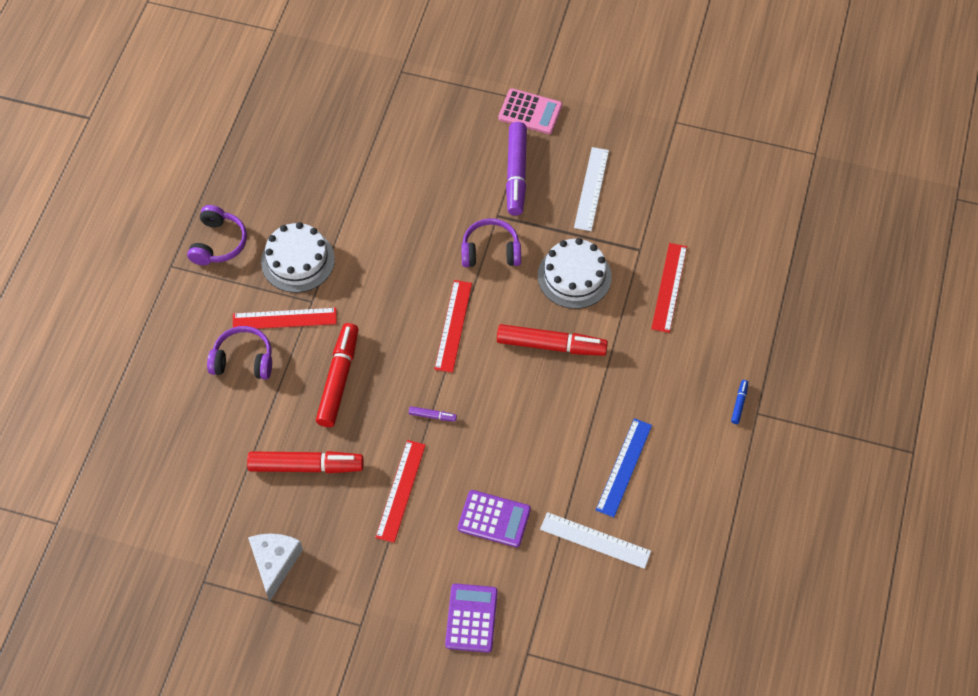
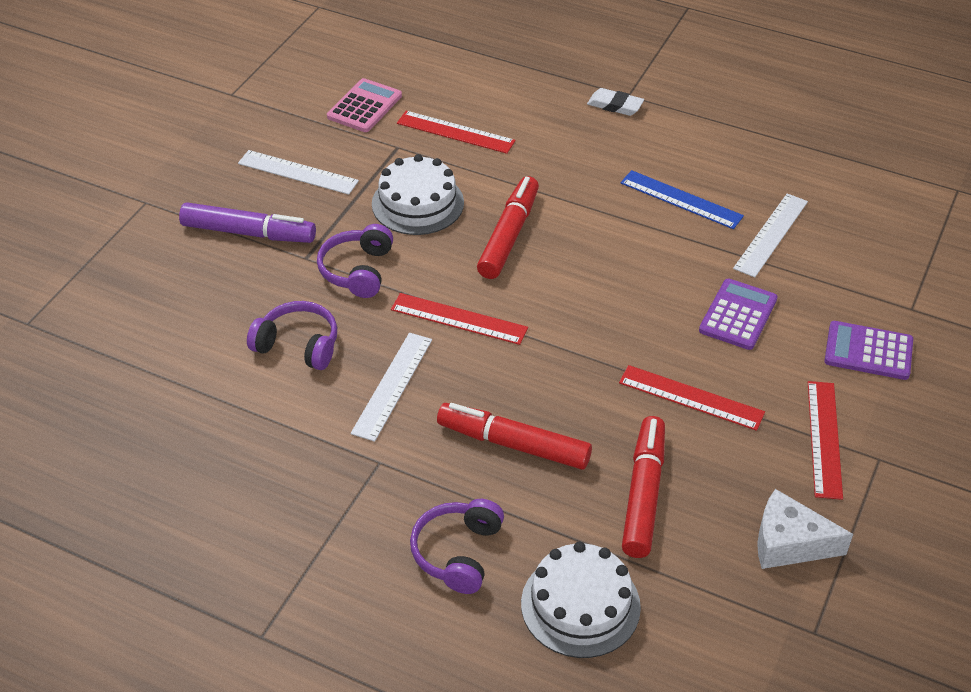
camera: 80 degrees left, 15 degrees down
purple headphones [187,205,247,265] -> purple headphones moved to [247,301,337,370]
red ruler [233,308,337,329] -> red ruler moved to [808,381,843,500]
white cake [261,222,335,293] -> white cake moved to [521,541,641,658]
purple marker [409,406,457,422] -> none
pink calculator [498,89,562,134] -> pink calculator moved to [327,78,402,132]
blue marker [731,380,748,424] -> white eraser [587,88,644,116]
none -> white ruler [351,333,432,442]

